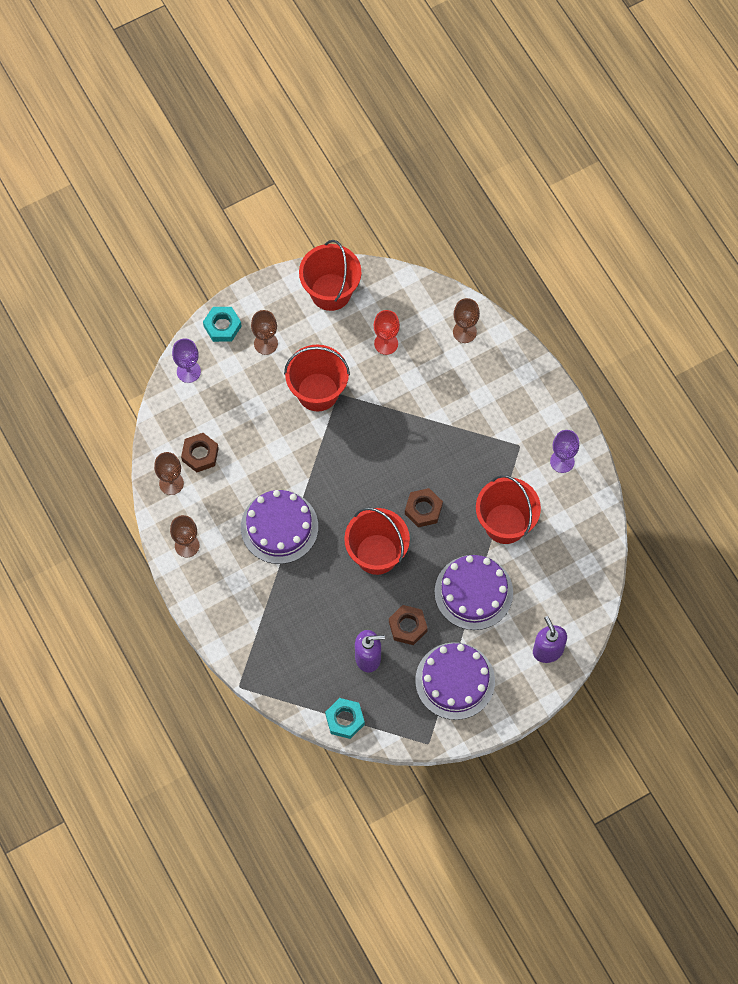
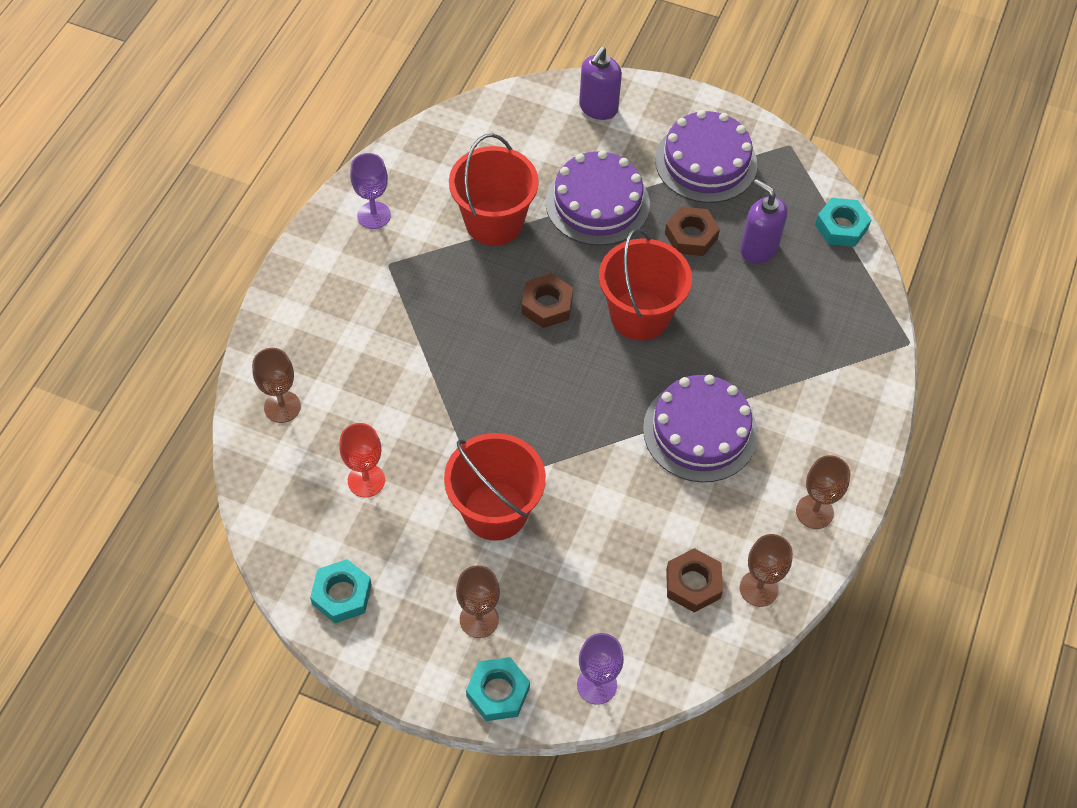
camera: 130 degrees left, 10 degrees down
red bucket [299,240,361,311] -> turquoise nut [310,559,372,623]

